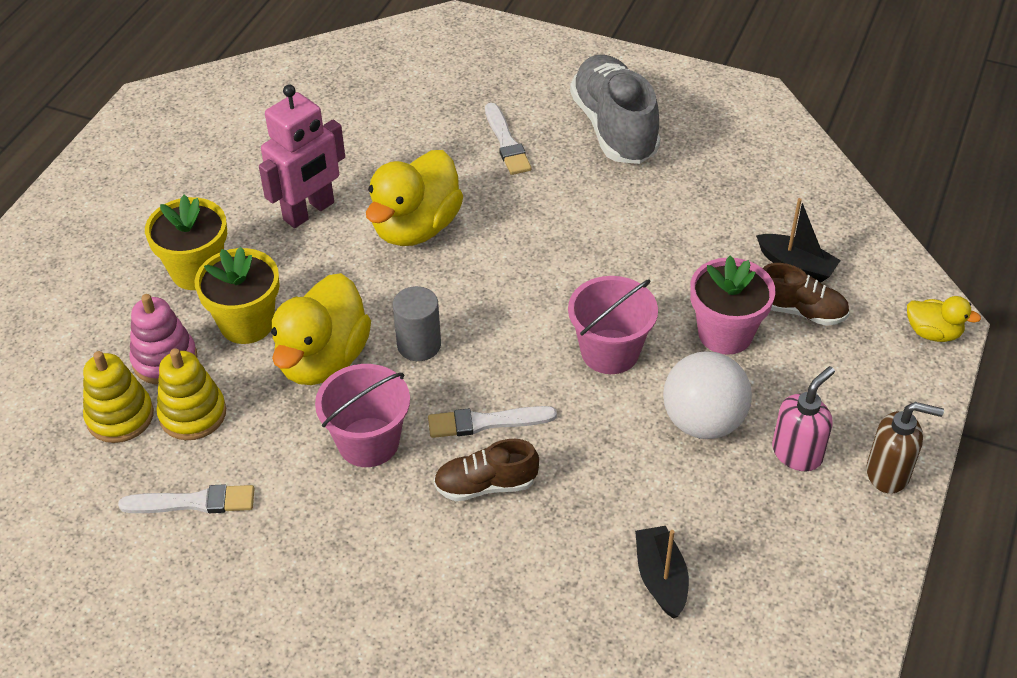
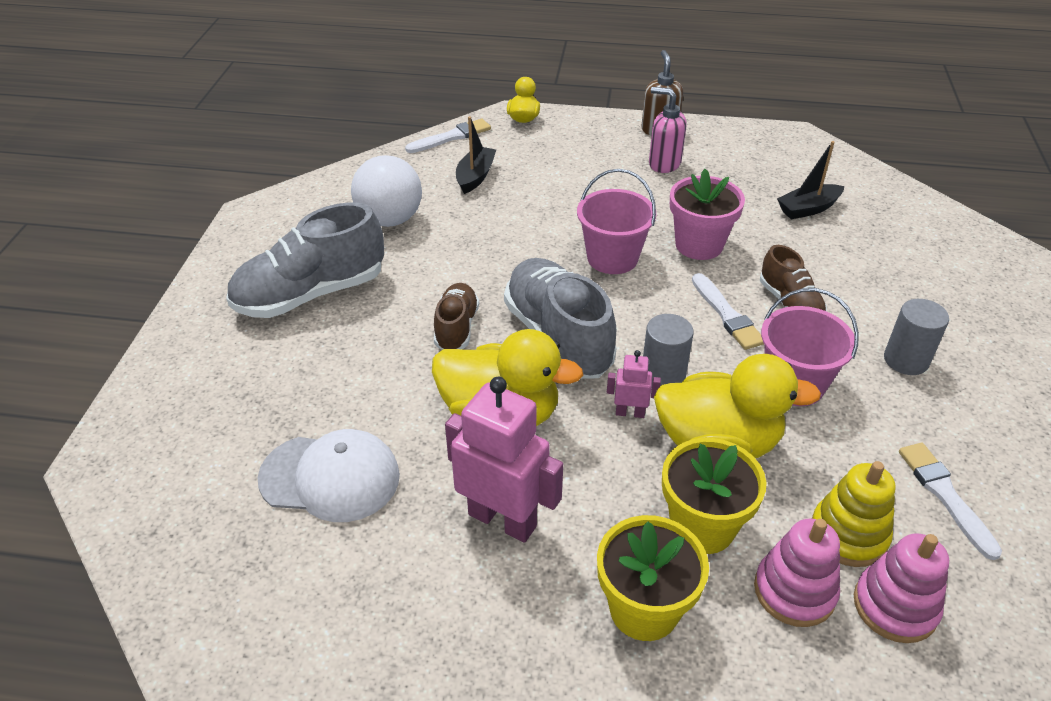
camera: 105 degrees left, 5 degrees down
yellow stacking toy [83,351,154,443] -> pink stacking toy [854,533,949,643]
white brush [485,103,532,175] -> white brush moved to [405,119,491,153]
white ball [663,351,752,439] -> white ball moved to [351,155,422,227]
pink flower pot [690,256,775,355] -> pink flower pot moved to [670,169,745,260]
brown shoe [763,263,849,326] -> brown shoe moved to [434,283,479,350]
none -> white cap [257,429,400,522]
none -> grey shoe [504,258,617,379]
none -> pink robot [607,350,661,418]
none -> grey cylinder [884,299,949,375]

